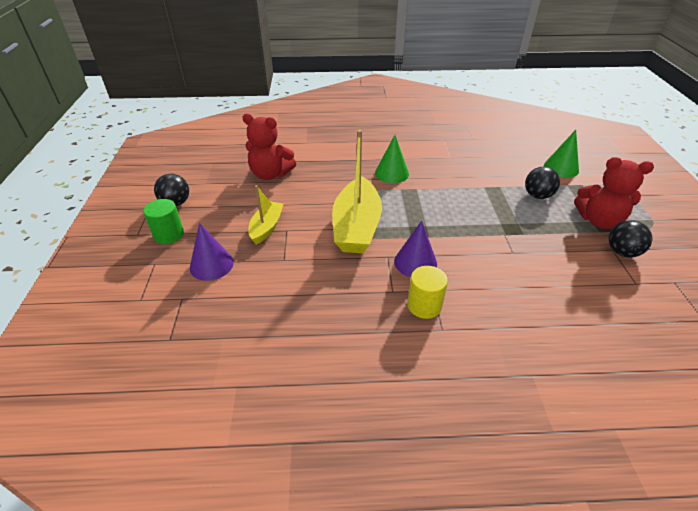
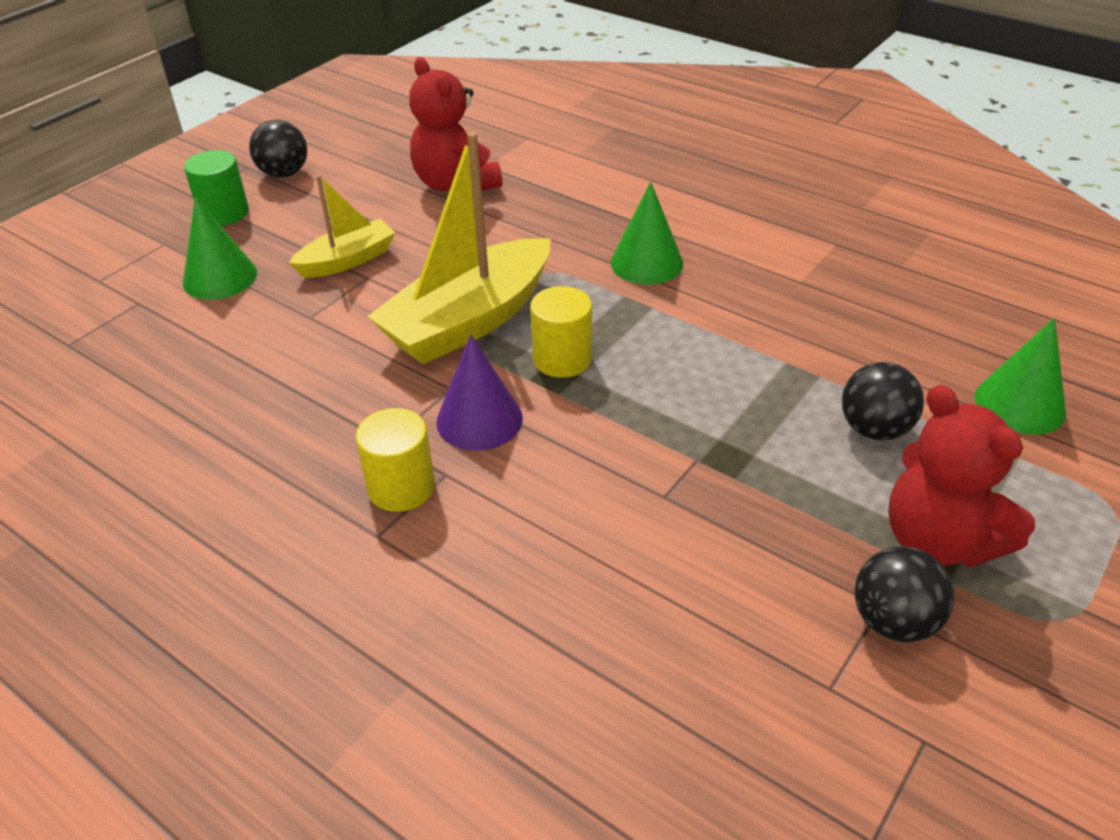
camera: 40 degrees right, 0 degrees up
purple cone [190,223,234,281] -> green cone [183,197,257,300]
none -> yellow cylinder [530,286,592,378]

